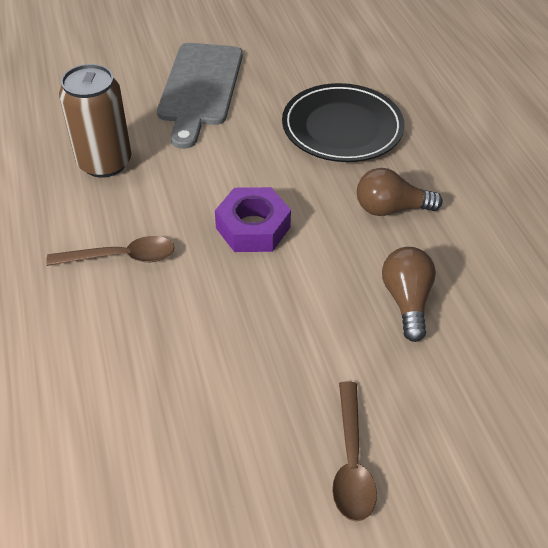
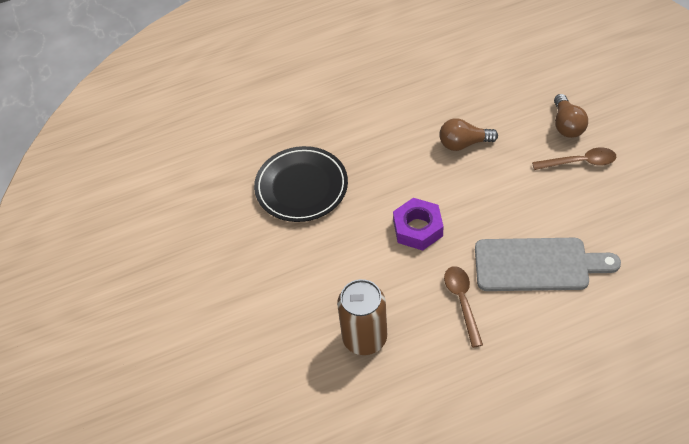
camera: 90 degrees left, 5 degrees up
grey cutting board [157,43,242,149] -> grey cutting board moved to [475,238,621,291]
brown light bulb [357,168,443,216] -> brown light bulb moved to [554,94,588,138]

